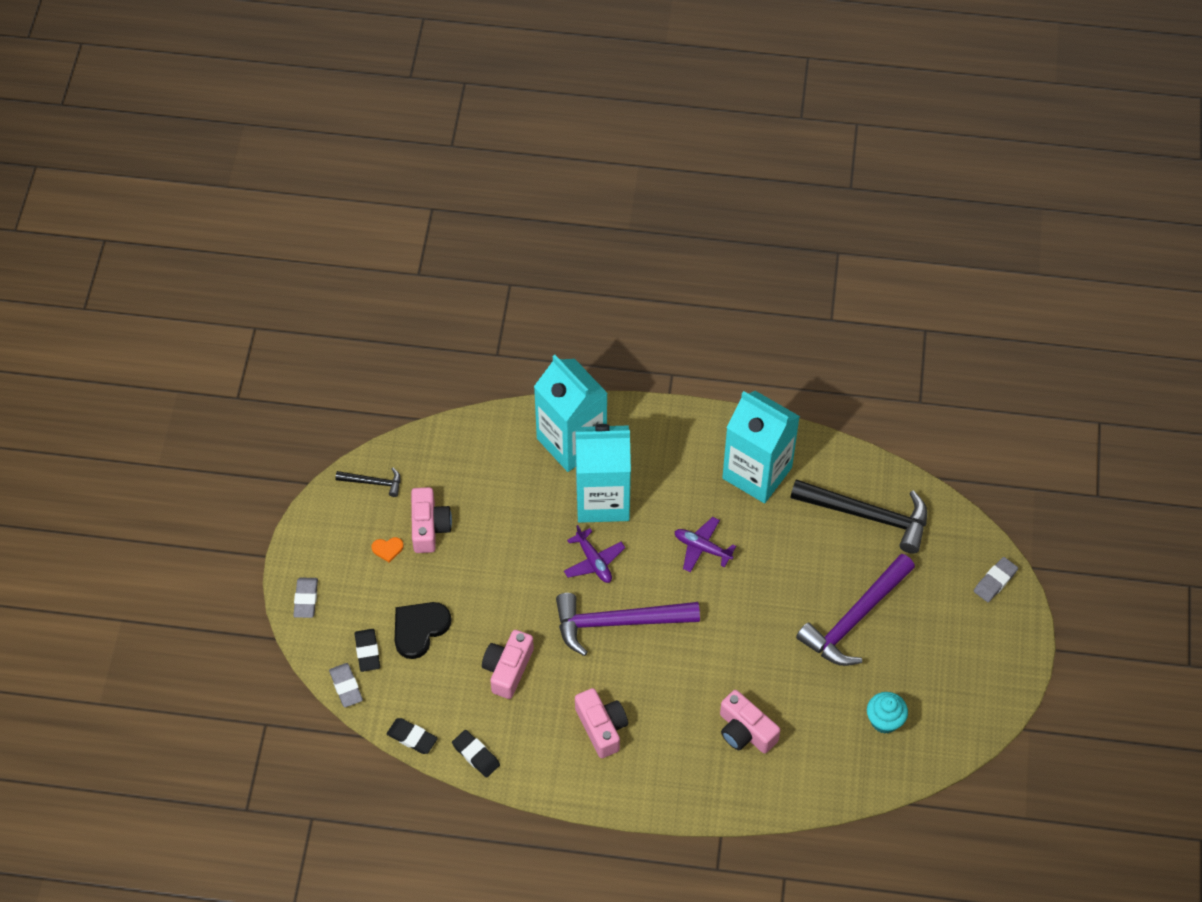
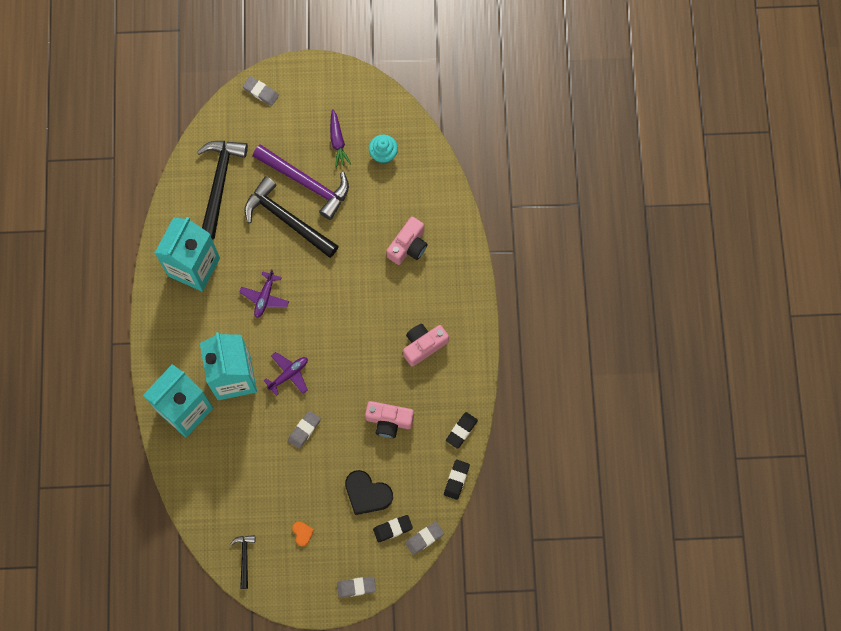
camera: 100 degrees left, 15 degrees up
pink camera [411,487,452,553] -> none
purple hammer [556,593,700,656] -> none
none -> black hammer [244,176,339,258]
none -> grey eraser [288,411,321,449]
none -> purple carrot [330,109,351,168]

